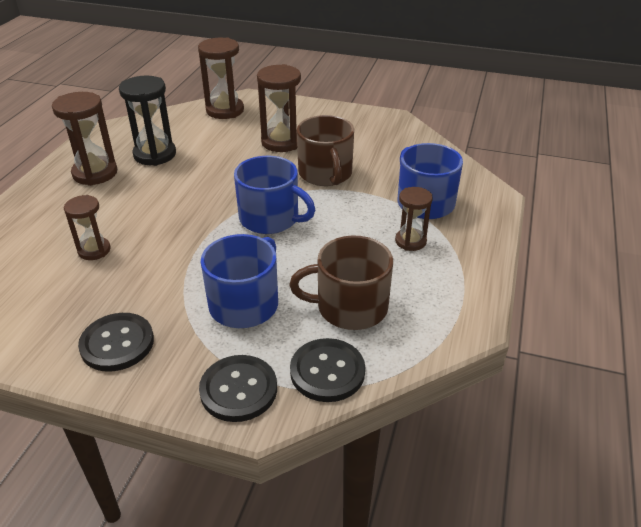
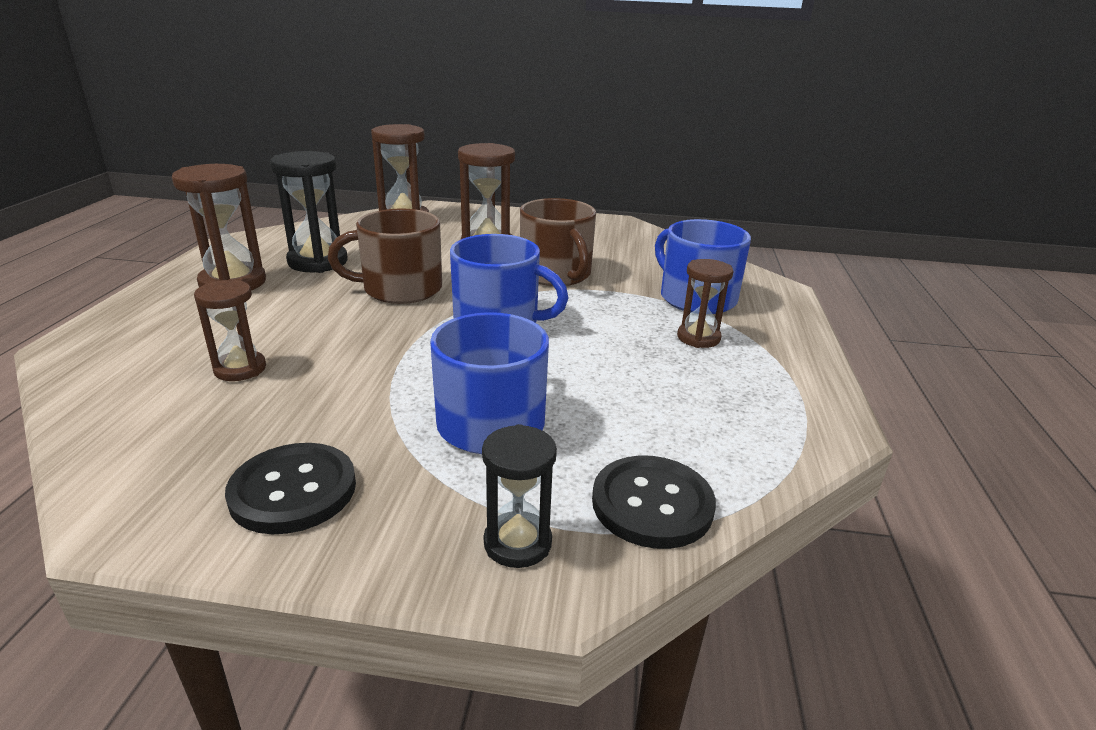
camera: 10 degrees left, 10 degrees down
black button [199,355,277,422] -> black hourglass [482,424,557,568]
brown mug [289,235,393,330] -> brown mug moved to [328,209,442,304]

